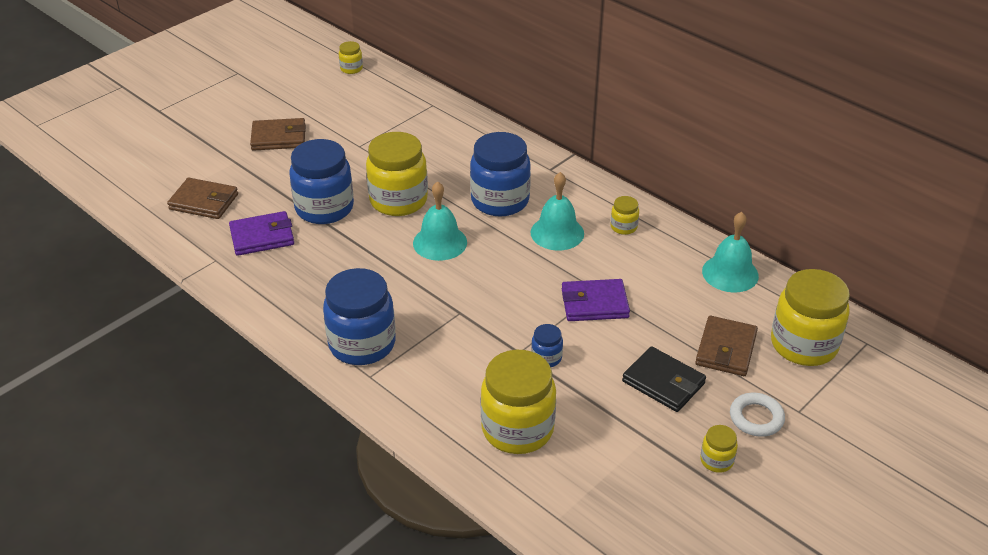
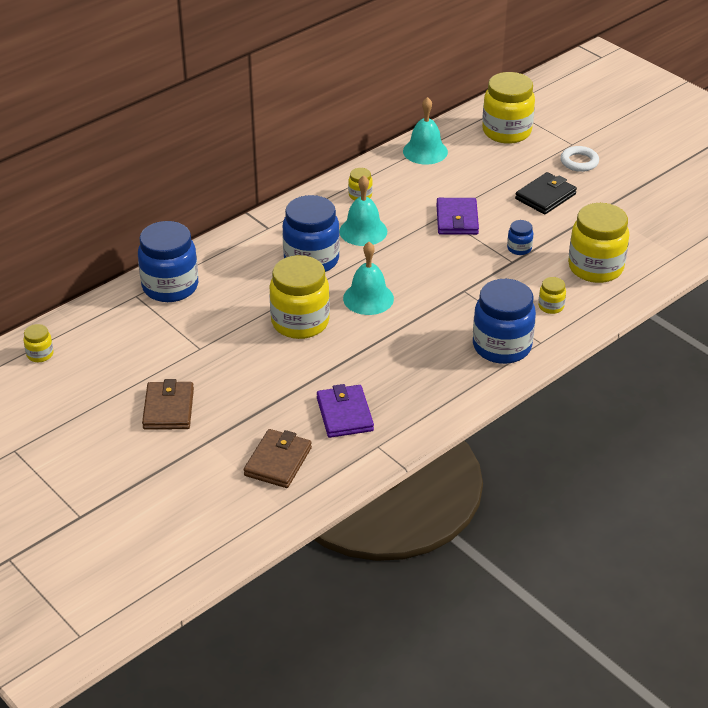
camera: 85 degrees left, 0 degrees up
blue jar [289,139,354,224] -> blue jar moved to [138,221,198,302]
brown wallet [695,316,758,376] -> none
yellow jar [700,425,738,473] -> yellow jar moved to [538,277,566,314]

